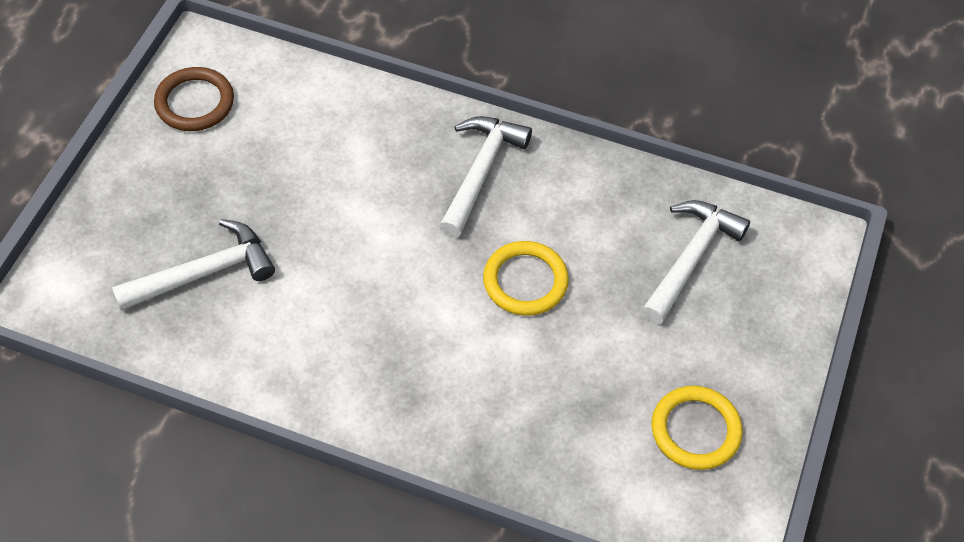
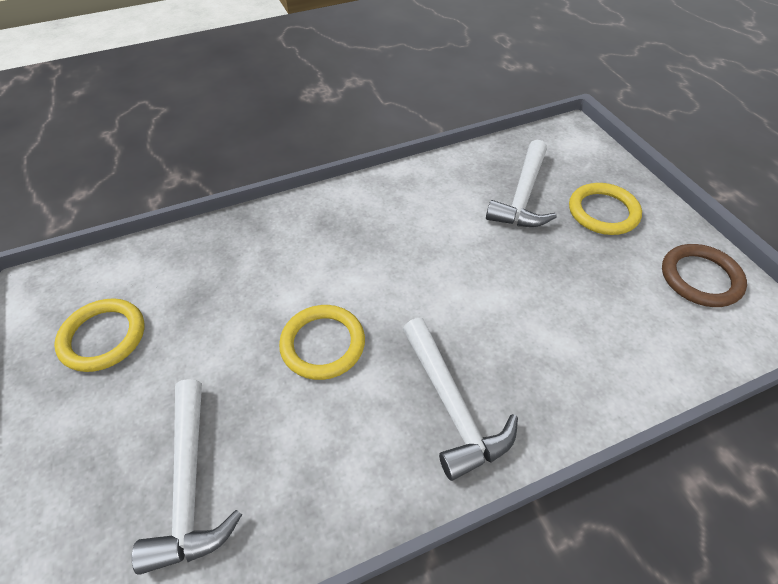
camera: 140 degrees right, 5 degrees down
none -> yellow ring [569,183,642,235]

